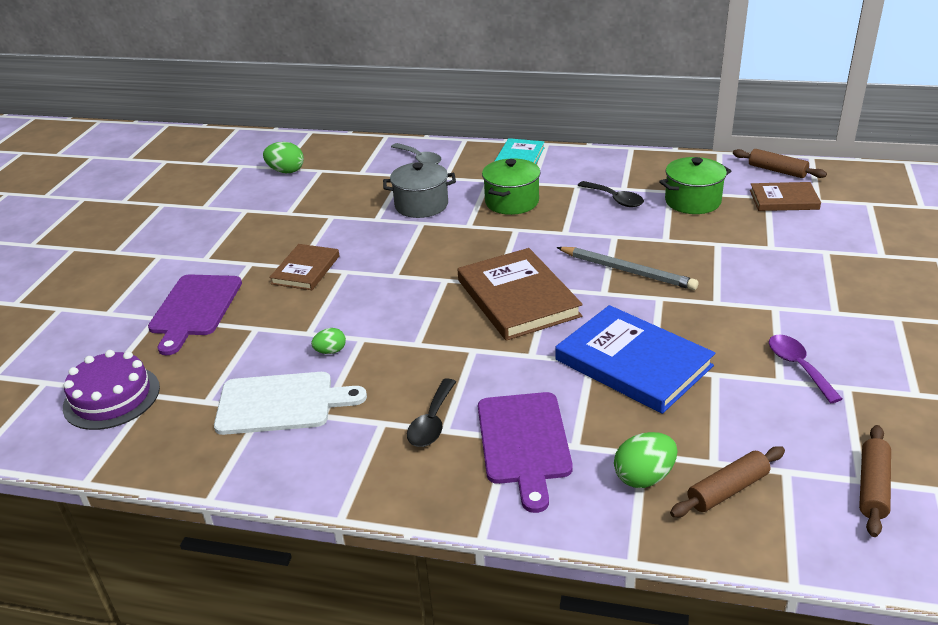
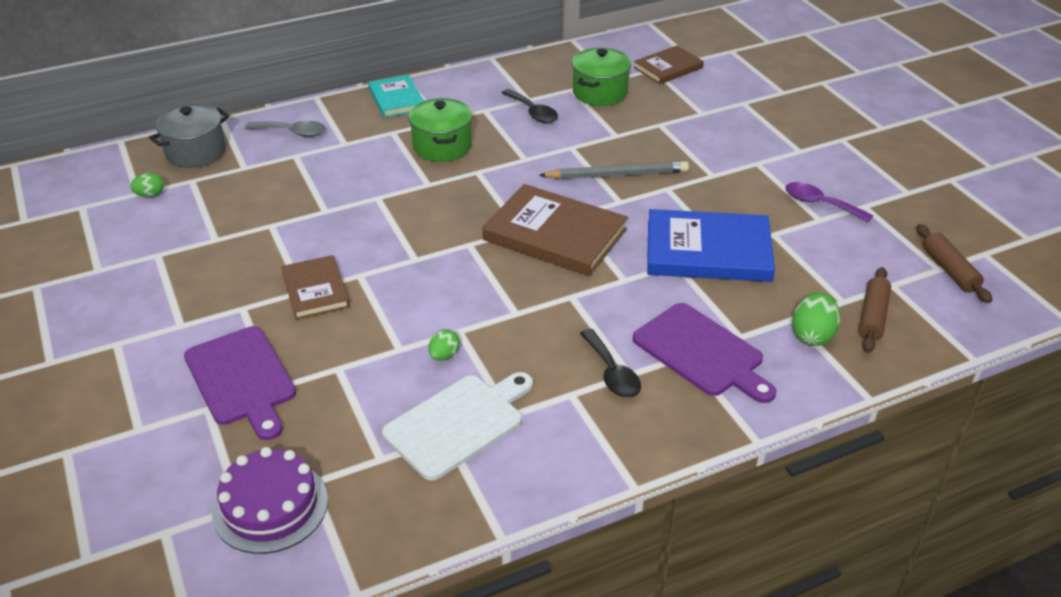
camera: 40 degrees left, 5 degrees up
green egg [263,142,304,173] -> green egg [130,173,164,197], size x0.62
grey pot [383,162,456,218] -> grey pot moved to [149,104,229,168]
black spoon [577,181,644,207] -> black spoon turned 45 degrees clockwise [502,89,558,123]
brown rolling pin [733,149,827,178] -> none

